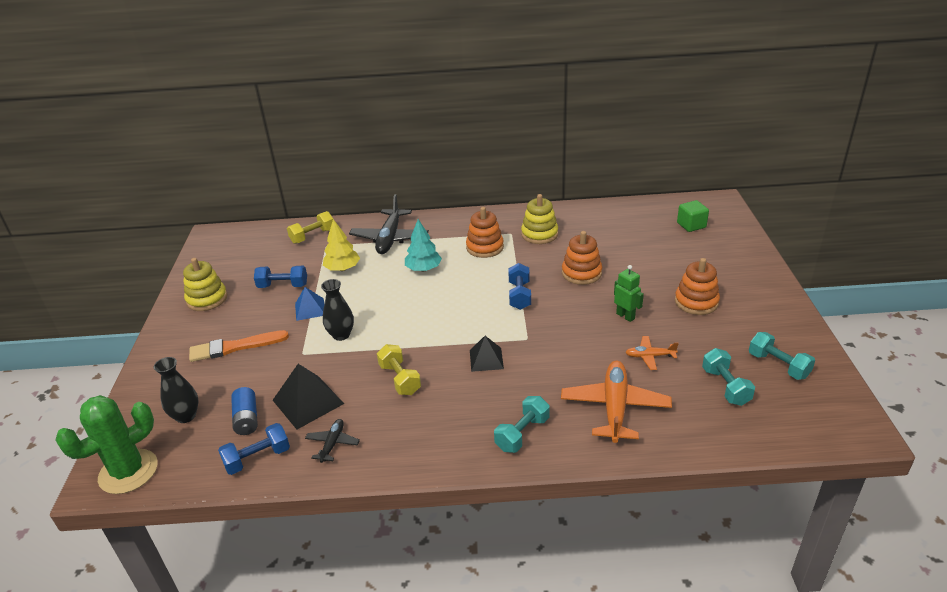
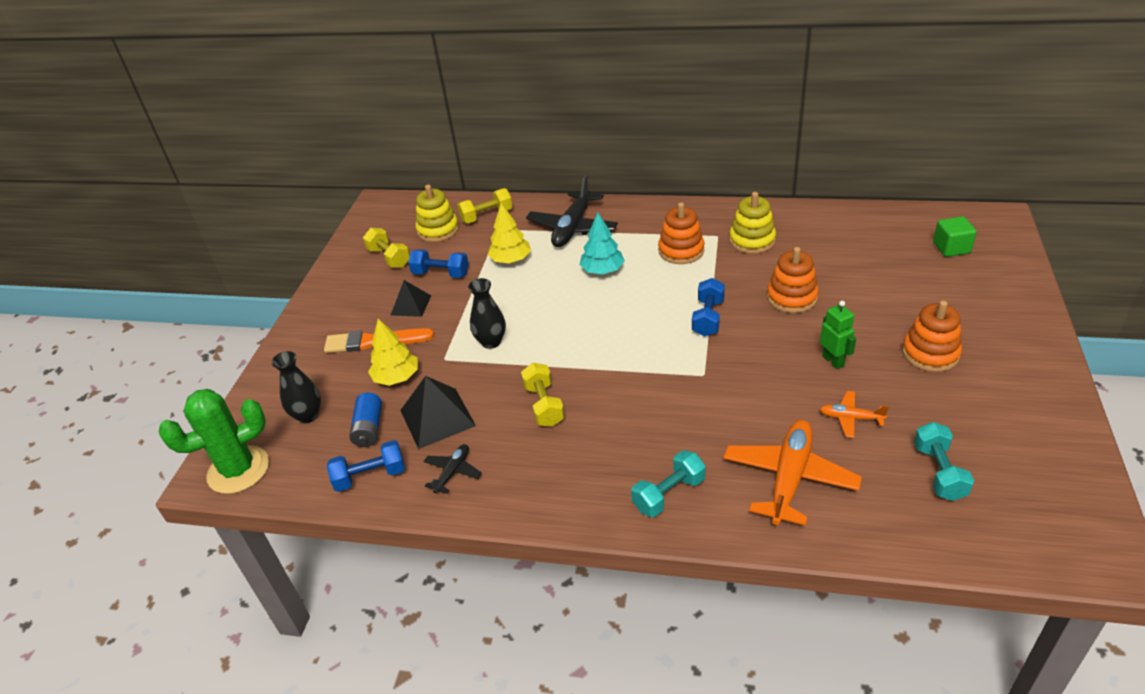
camera: 15 degrees right, 5 degrees up
yellow stacking toy [183,258,227,311] -> yellow stacking toy moved to [415,185,459,242]
blue pyramid [295,287,324,321] -> none
black pyramid [470,336,504,372] -> black pyramid moved to [391,280,431,317]
turquoise dumbbell [749,332,815,380] -> none
none -> yellow dumbbell [363,228,410,268]
none -> yellow tree [368,319,418,386]

